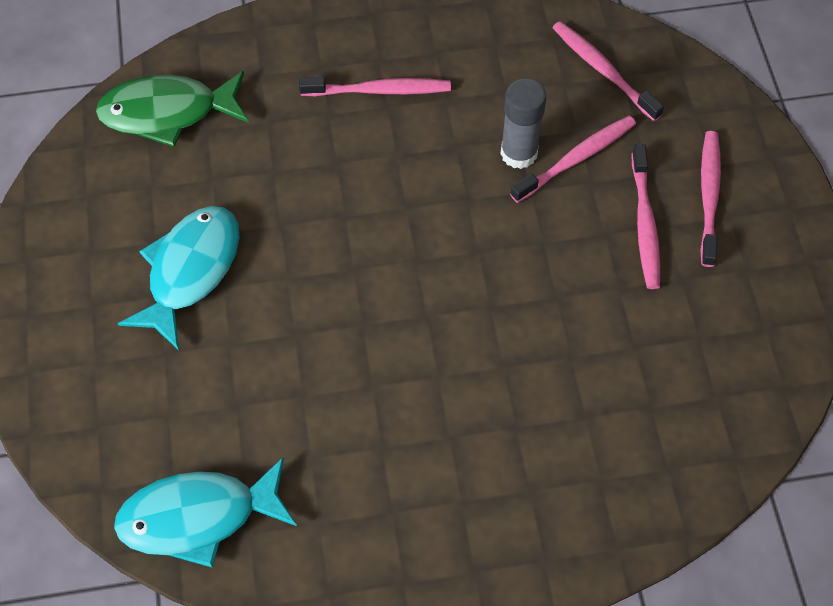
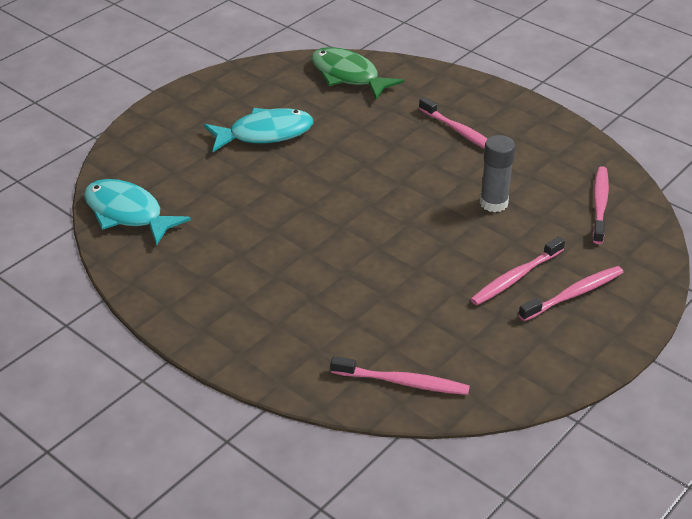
camera: 50 degrees right, 20 degrees down
pink toothbrush [510,116,636,203] -> pink toothbrush moved to [331,356,470,395]

